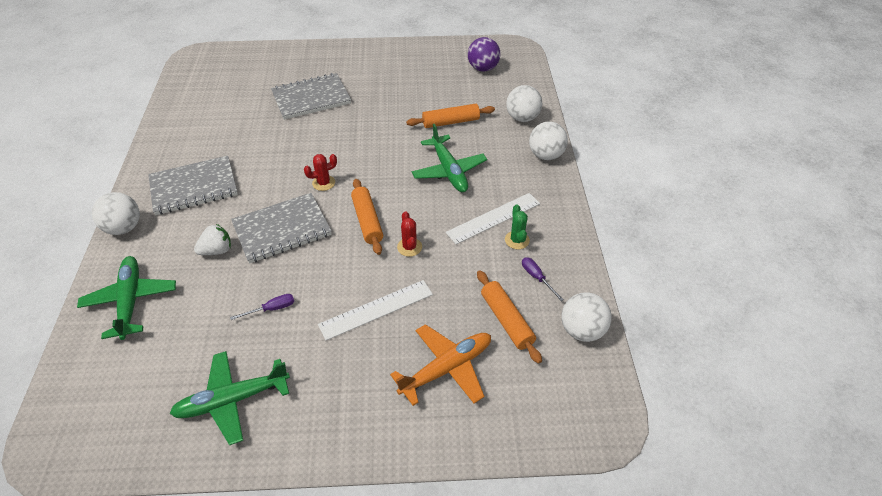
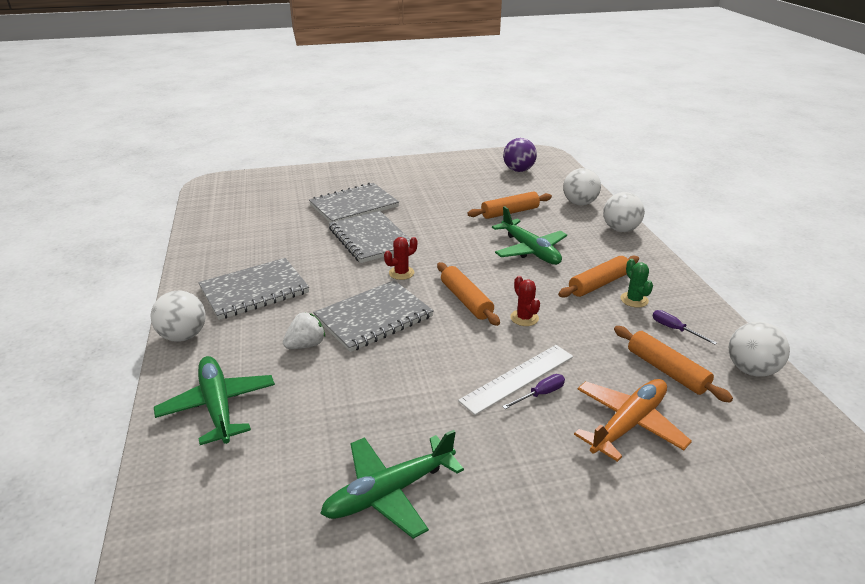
camera: 10 degrees left, 15 degrees down
purple screwdriver [230,294,294,320] -> purple screwdriver moved to [502,374,565,409]
white ruler [446,193,540,244] -> orange rolling pin [558,255,639,298]
none -> grey notebook [329,211,410,263]

